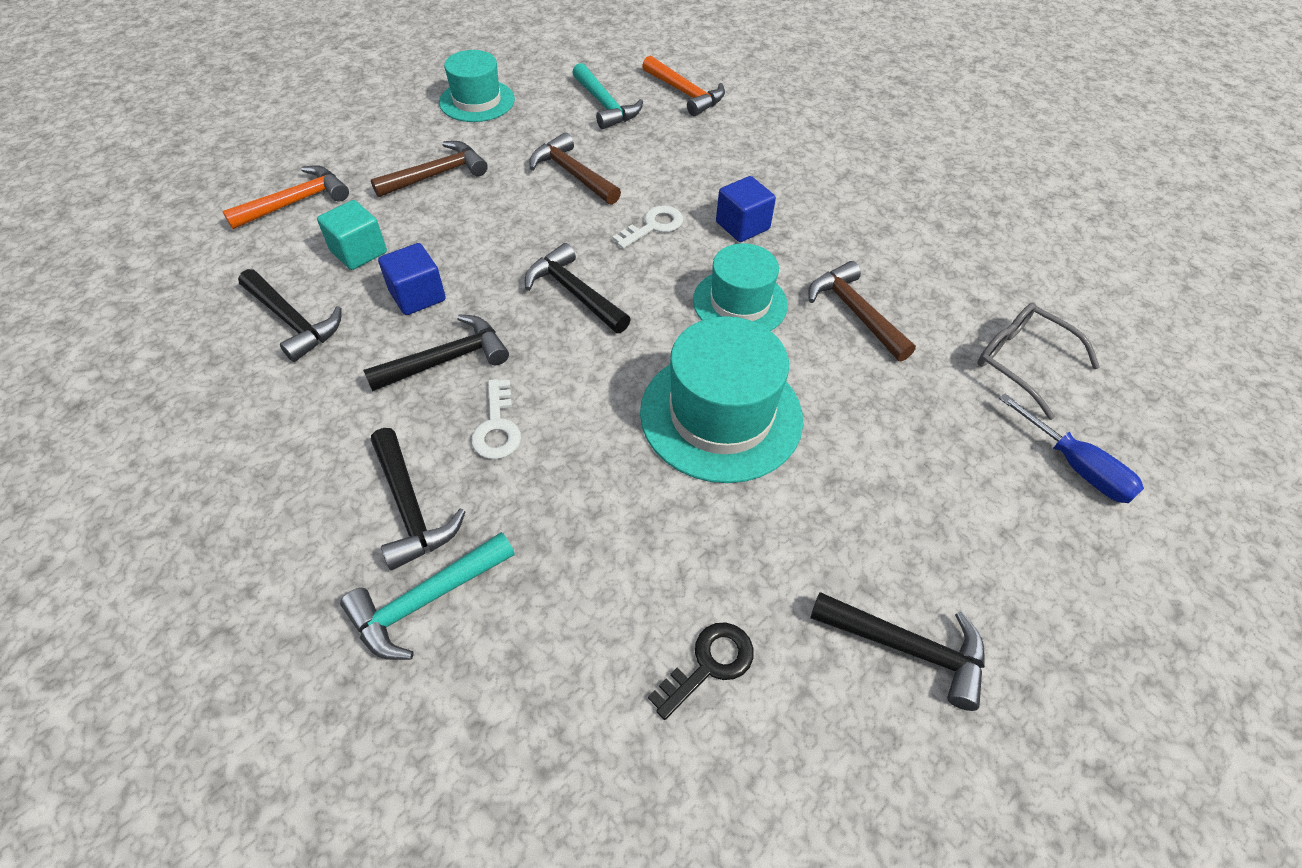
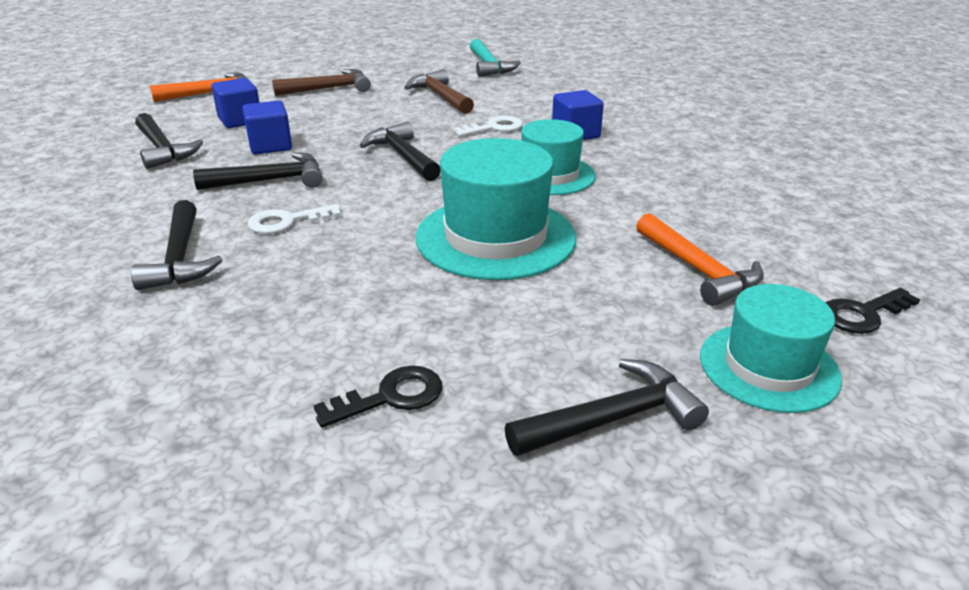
camera: 15 degrees right, 20 degrees down
turquoise cube [317,200,387,270] -> blue cube [211,78,260,128]
turquoise hammer [340,532,515,660] -> none
turquoise hat [439,50,515,122] -> turquoise hat moved to [700,284,842,413]
white key [471,379,521,459] -> white key turned 60 degrees clockwise [248,204,341,234]
orange hammer [642,56,725,116] -> orange hammer moved to [636,213,764,306]
brown hammer [808,261,916,361] -> none
black hammer [810,592,985,711] -> black hammer turned 60 degrees counterclockwise [505,359,709,456]
grey glasses [978,303,1100,420] -> none
blue screwdriver [999,394,1144,503] -> black key [825,288,920,334]

